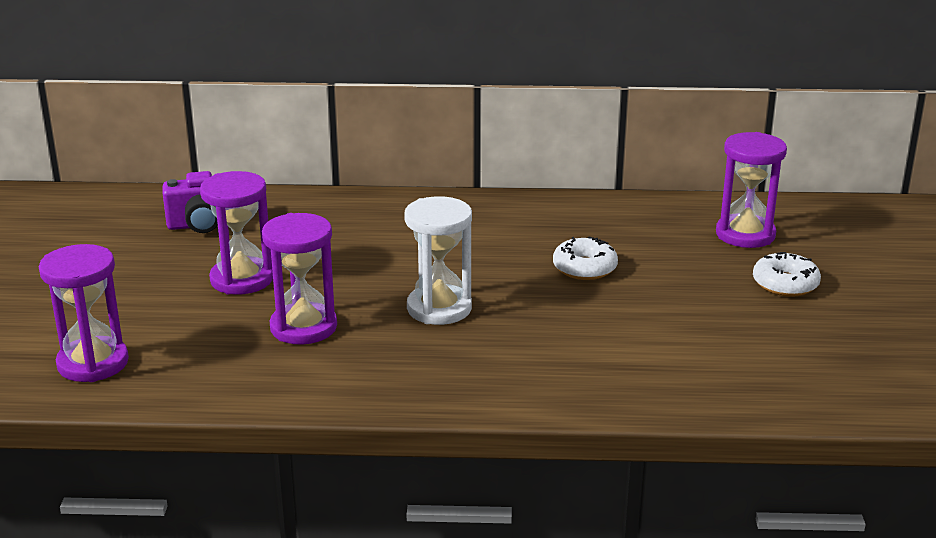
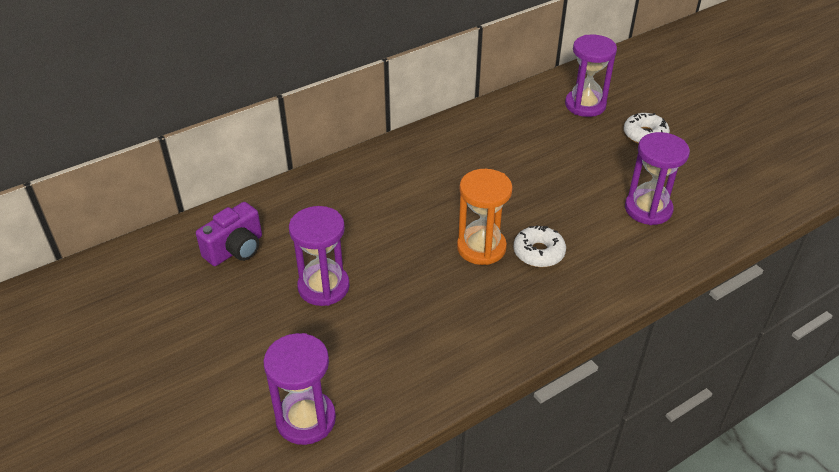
camera: 35 degrees left, 15 degrees up
purple hourglass [262,213,337,345] -> purple hourglass moved to [625,132,690,225]
white hourglass [404,196,472,325] -> orange hourglass [457,169,513,265]
white donut [553,236,618,280] -> white donut moved to [513,225,566,267]

